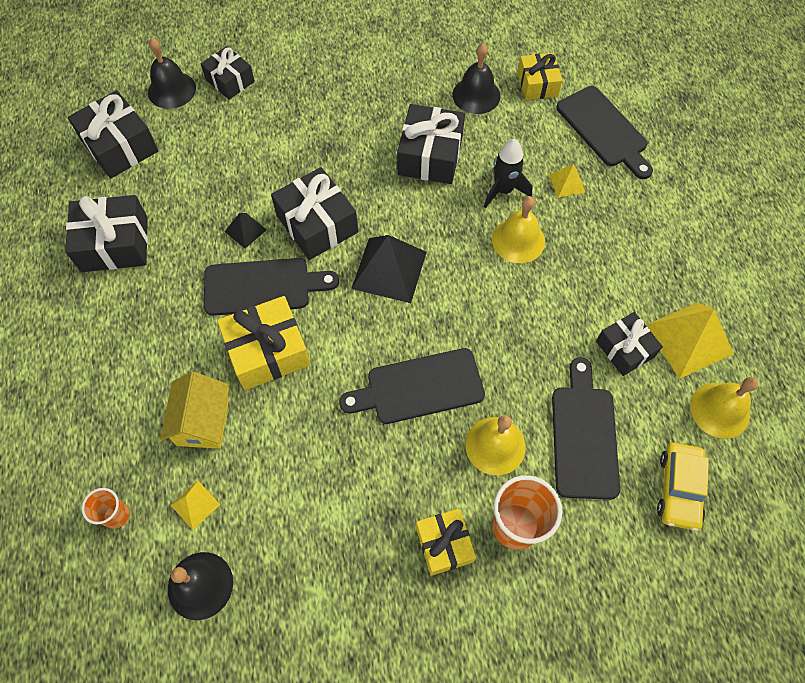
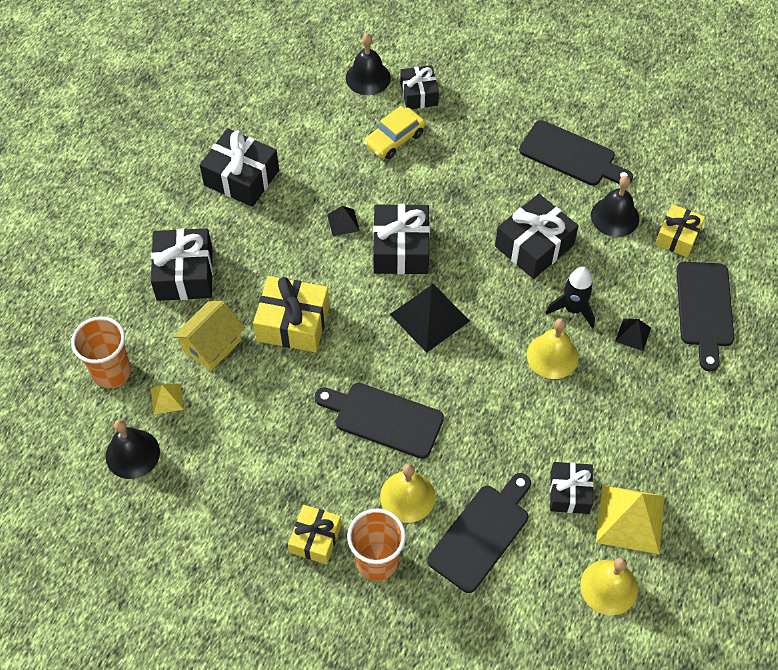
camera: 35 degrees right, 5 degrees down
black gift [68,90,158,178] -> black gift moved to [151,228,213,301]
orange cup [82,488,130,529] -> orange cup [71,317,131,389], size x1.78
black cutting board [204,258,339,316] -> black cutting board moved to [519,120,633,186]
yellow pyramid [549,164,585,198] -> black pyramid [615,318,651,351]
yellow car [657,443,709,531] -> yellow car moved to [364,106,425,159]

